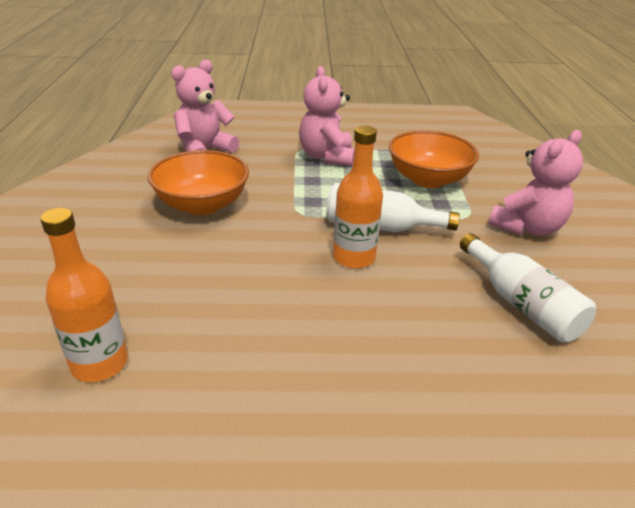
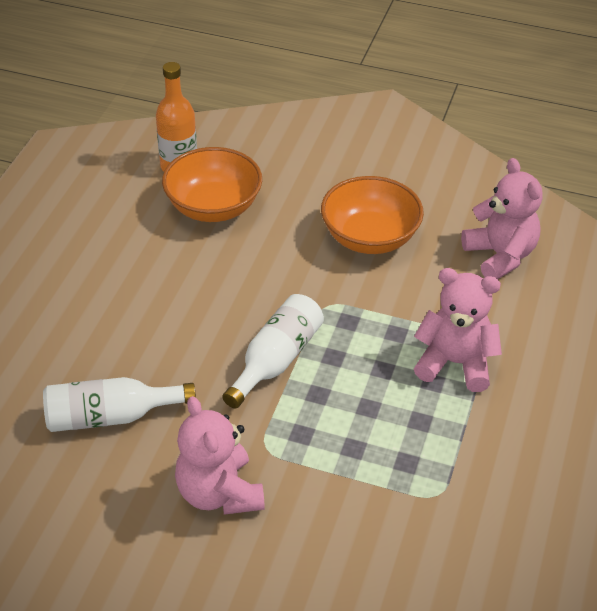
camera: 110 degrees right, 10 degrees up
orange bottle [333,125,383,269] -> none
orange bowl [389,130,479,188] -> orange bowl moved to [162,147,262,222]

